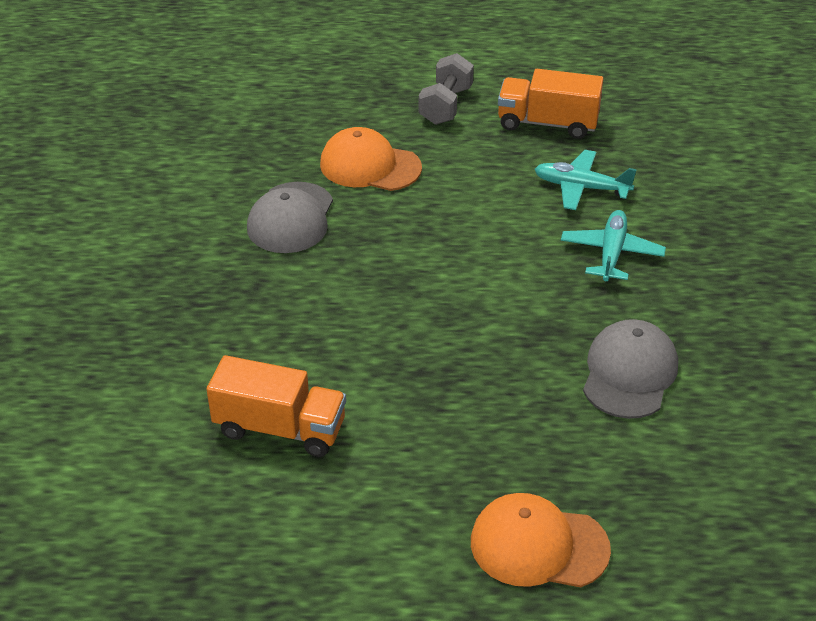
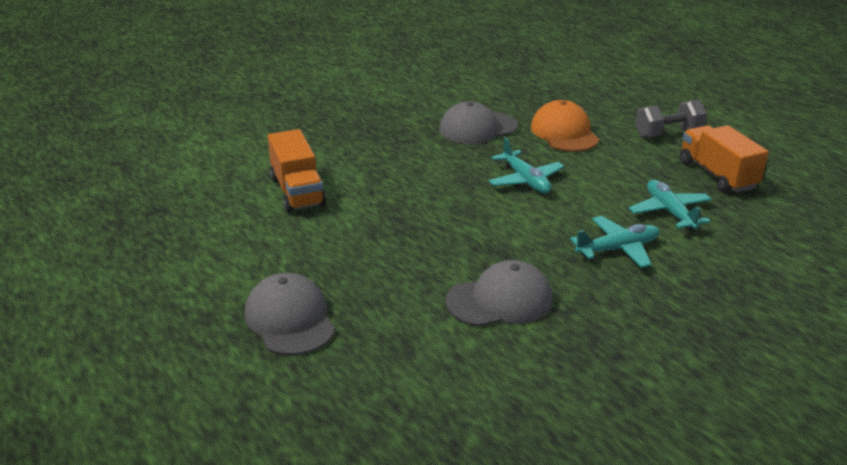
camera: 55 degrees right, 10 degrees down
orange cap [471,493,611,587] -> grey cap [245,273,335,355]
none -> turquoise plane [489,137,564,193]

